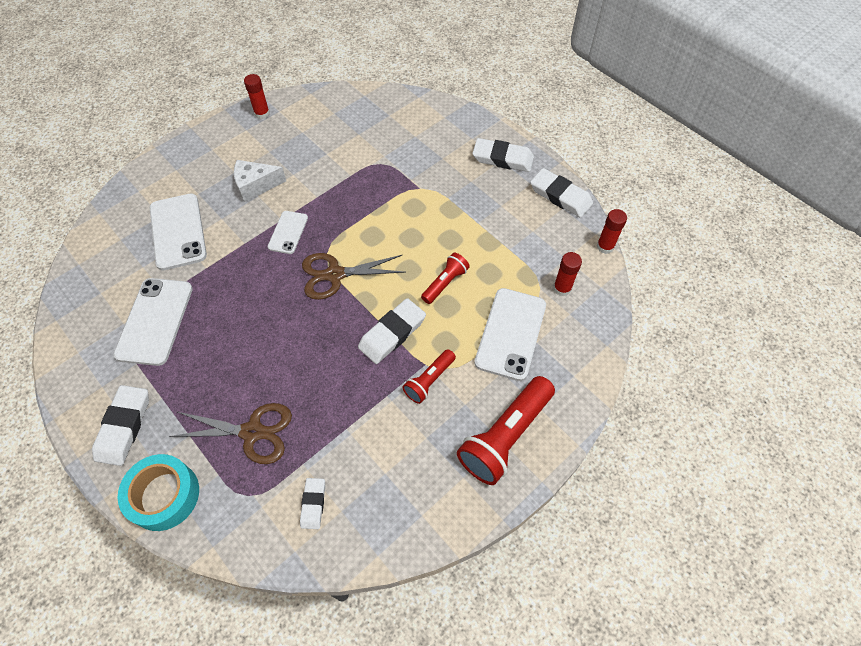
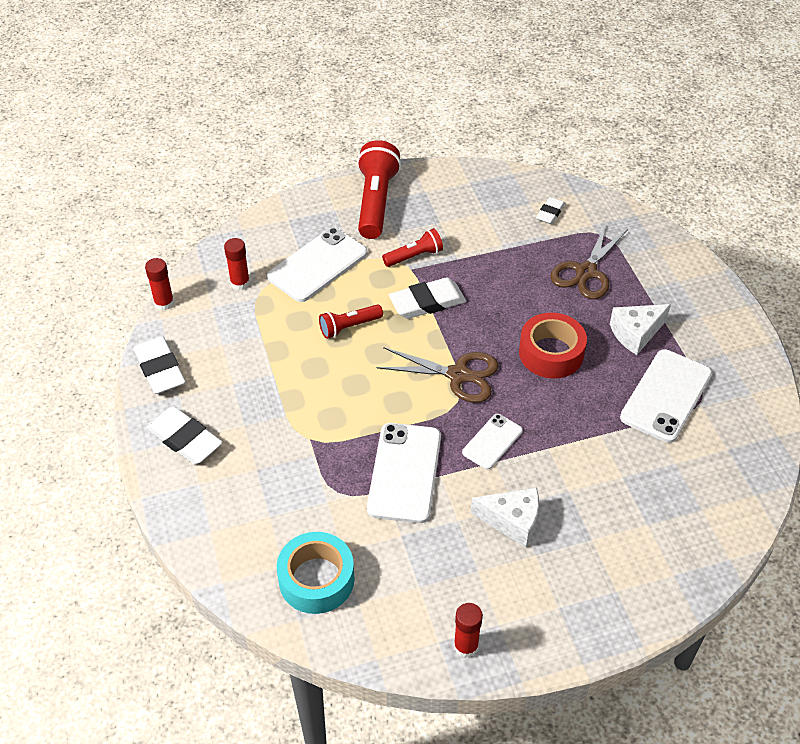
camera: 155 degrees left, 10 degrees down
white eraser [92,385,149,466] -> none
turquoise tape [118,454,199,531] -> turquoise tape moved to [277,532,355,614]
white phone [150,194,207,271] -> white phone moved to [367,423,441,523]
brown scissors [169,403,292,464] -> brown scissors turned 90 degrees counterclockwise [550,224,628,299]
red flashlight [457,376,555,485] -> red flashlight turned 60 degrees counterclockwise [357,140,401,239]
none -> red tape [519,313,587,379]
none -> white cheese [610,304,671,355]

